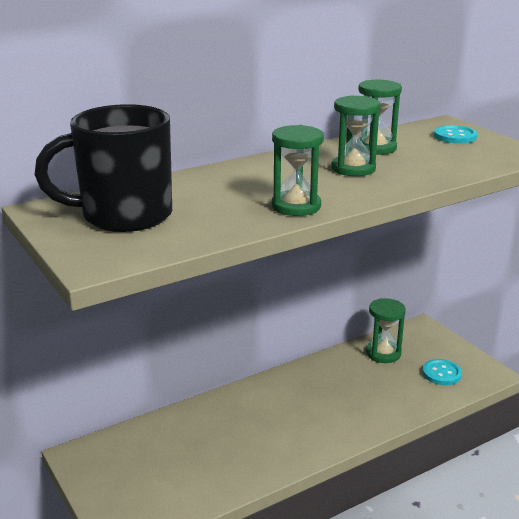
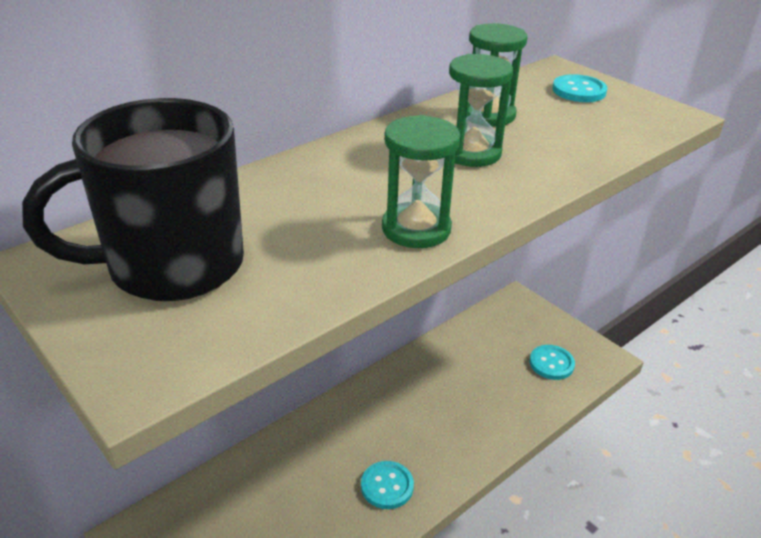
camera: 10 degrees left, 10 degrees up
green hourglass [366,298,406,363] -> none
none -> turquoise button [361,461,414,509]

